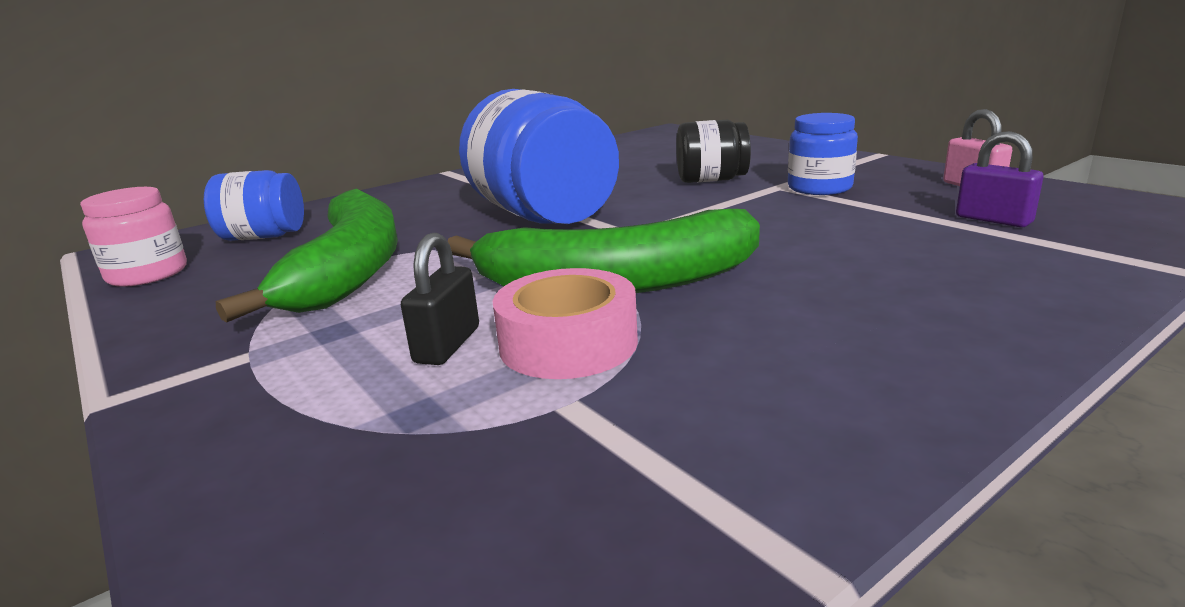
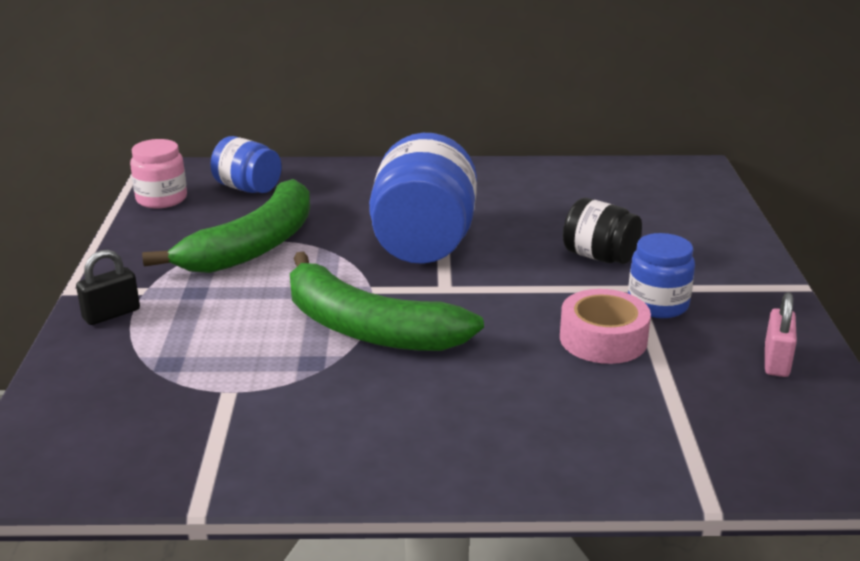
camera: 35 degrees right, 5 degrees up
black padlock [401,233,479,365] -> black padlock moved to [76,250,140,325]
pink tape [493,268,638,379] -> pink tape moved to [560,289,651,364]
purple padlock [956,131,1044,227] -> none

